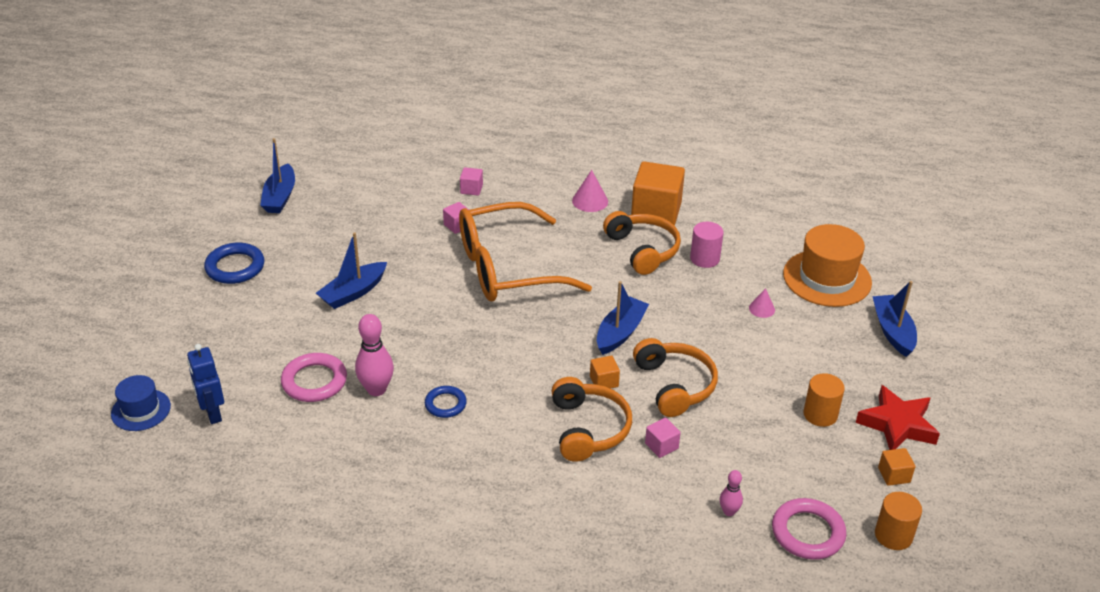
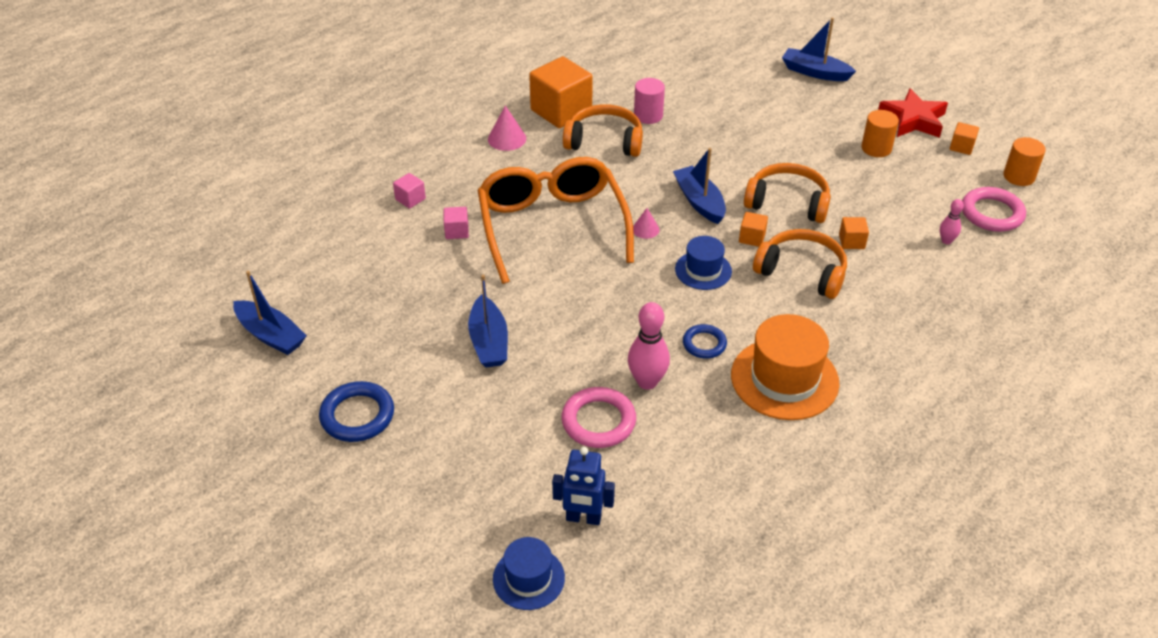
camera: 55 degrees left, 5 degrees up
orange glasses [459,202,592,301] -> orange glasses turned 150 degrees clockwise [477,157,634,284]
pink cube [645,418,681,458] -> orange cube [839,217,869,249]
pink cone [749,288,775,318] -> pink cone moved to [633,208,659,239]
orange hat [783,224,872,307] -> orange hat moved to [731,314,839,420]
none -> blue hat [675,236,732,290]

